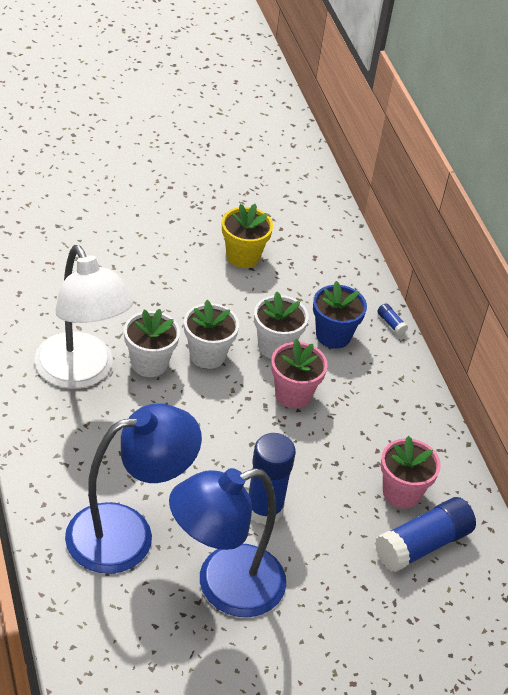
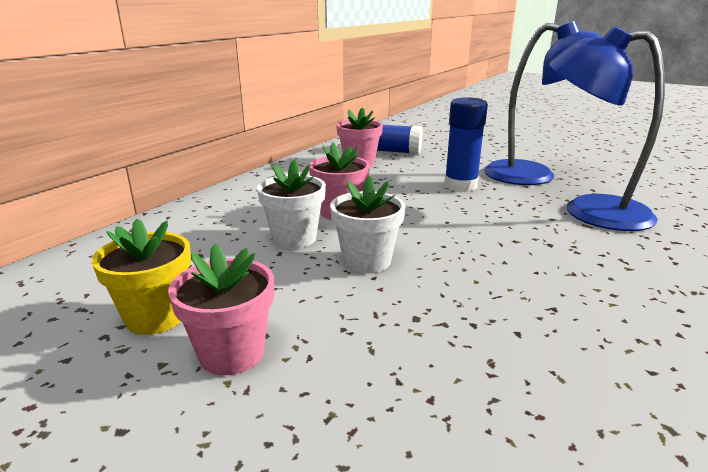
camera: 125 degrees left, 20 degrees down
white lamp [35,245,134,389] -> none
white flower pot [124,309,180,377] -> none
blue flower pot [313,281,367,349] -> none
blue glue stick [377,303,408,335] -> none
none -> pink flower pot [168,244,274,375]

